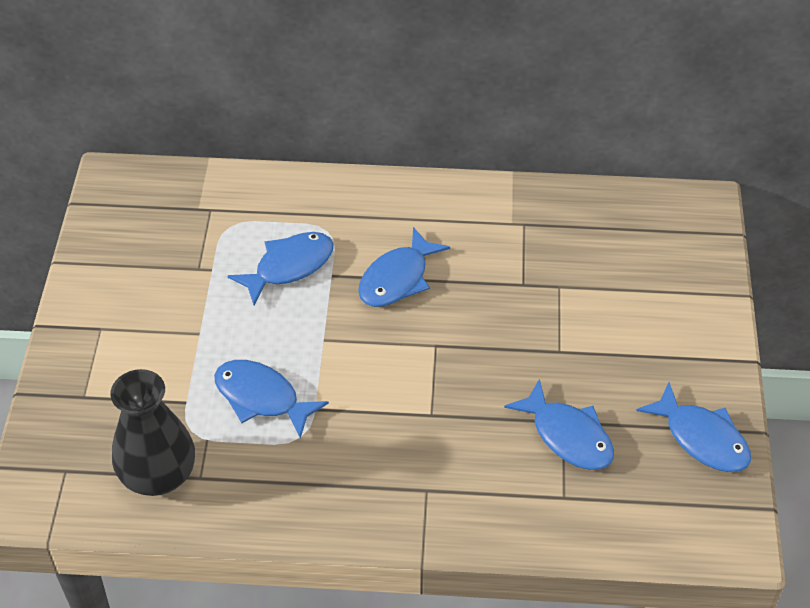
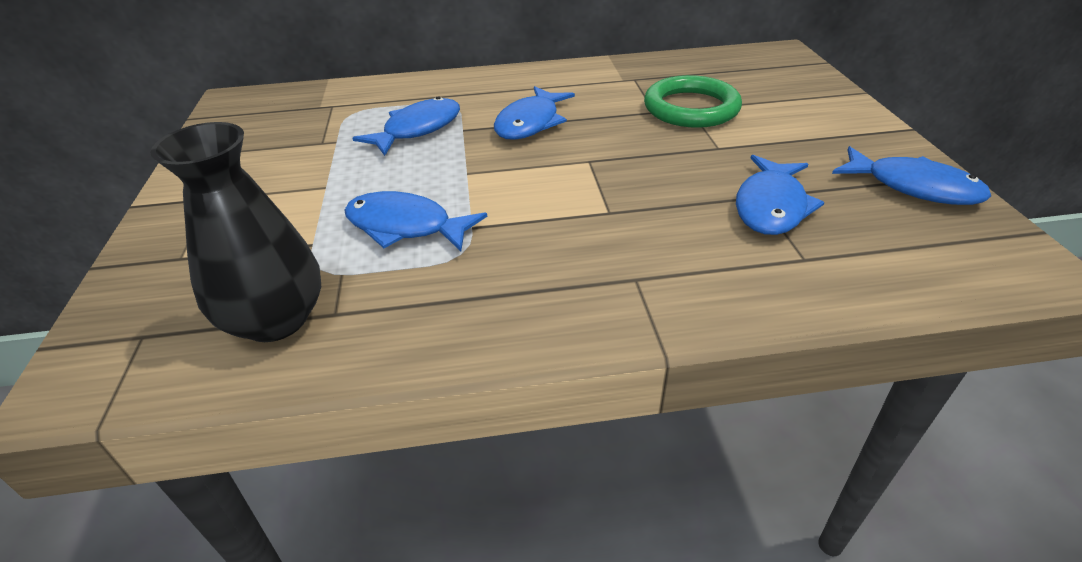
camera: 10 degrees left, 10 degrees down
blue fish [504,378,614,470] -> blue fish turned 75 degrees clockwise [736,155,824,235]
none -> green ring [644,75,742,128]

